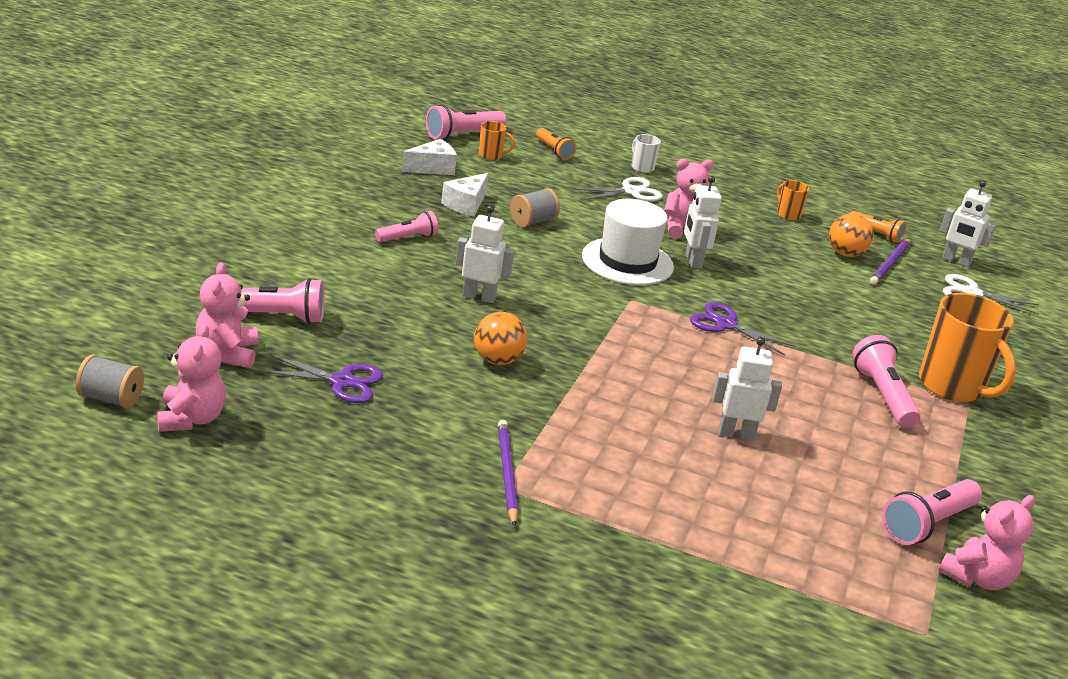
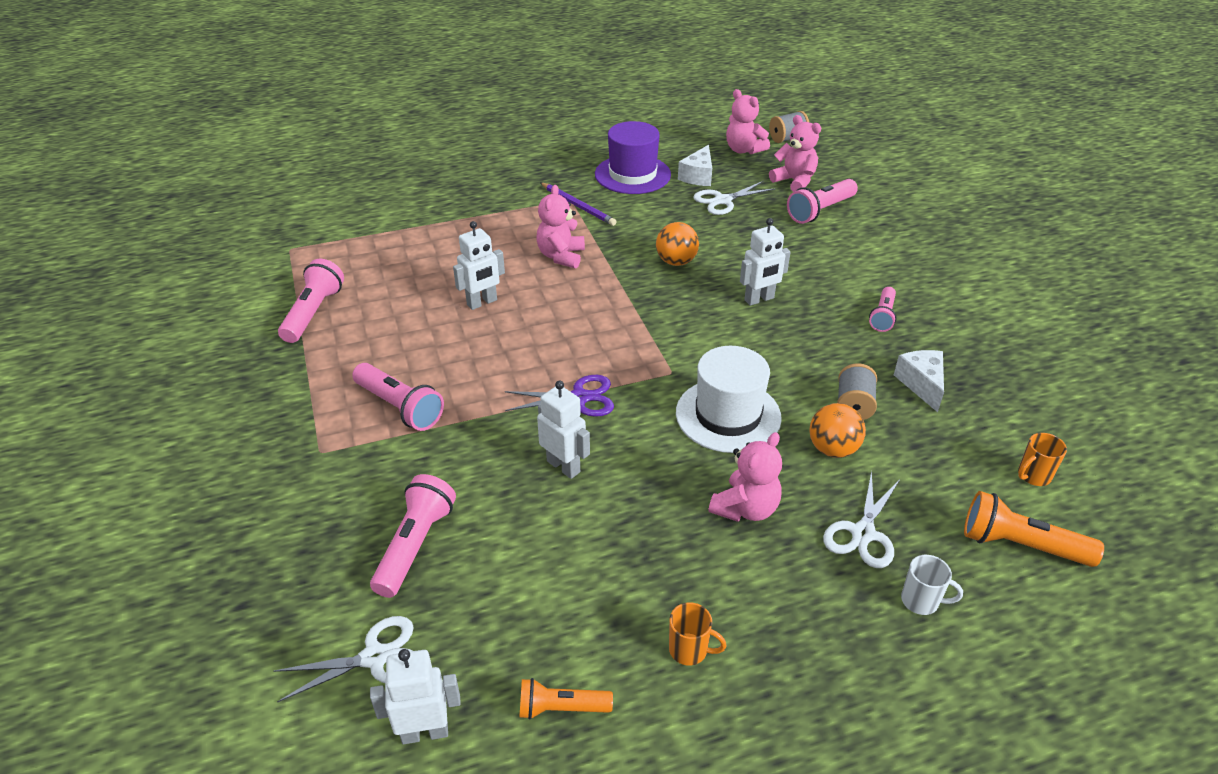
camera: 145 degrees right, 10 degrees up
purple scissors [260,355,383,403] -> white scissors [693,181,776,215]
white cheese [402,139,457,175] -> white cheese moved to [678,145,712,186]
pink flashlight [426,104,507,140] -> pink flashlight moved to [370,474,456,598]
orange flashlight [536,128,577,160] -> orange flashlight [964,491,1104,567], size x1.56
white robot [684,176,722,268] -> white robot moved to [537,380,590,479]
orange ball [829,213,874,257] -> orange ball moved to [809,403,866,458]
purple pencil [870,239,910,285] -> none
orange mug [919,293,1016,402] -> none
pink teddy bear [939,495,1035,590] -> pink teddy bear moved to [536,185,585,268]
none -> purple hat [595,121,671,194]

